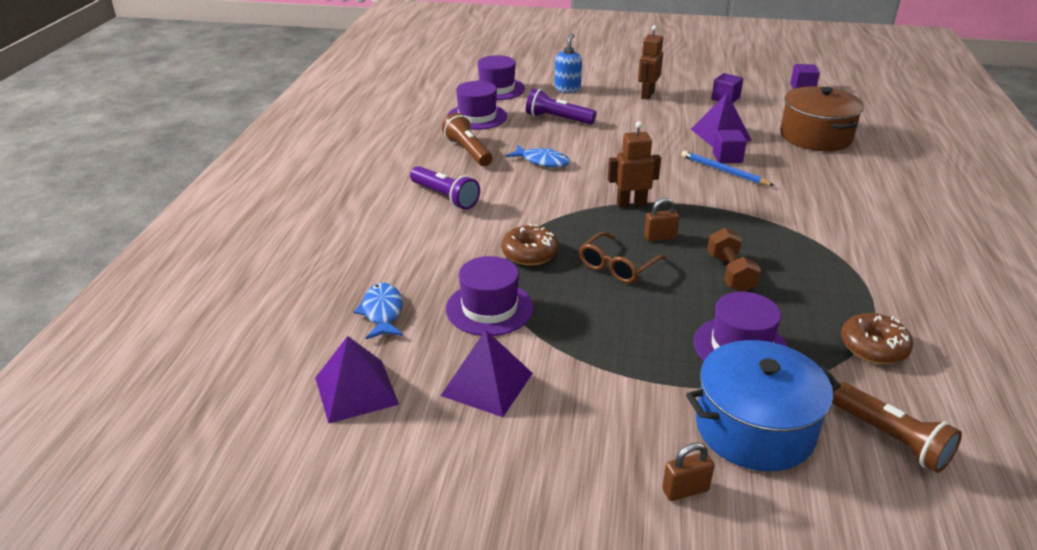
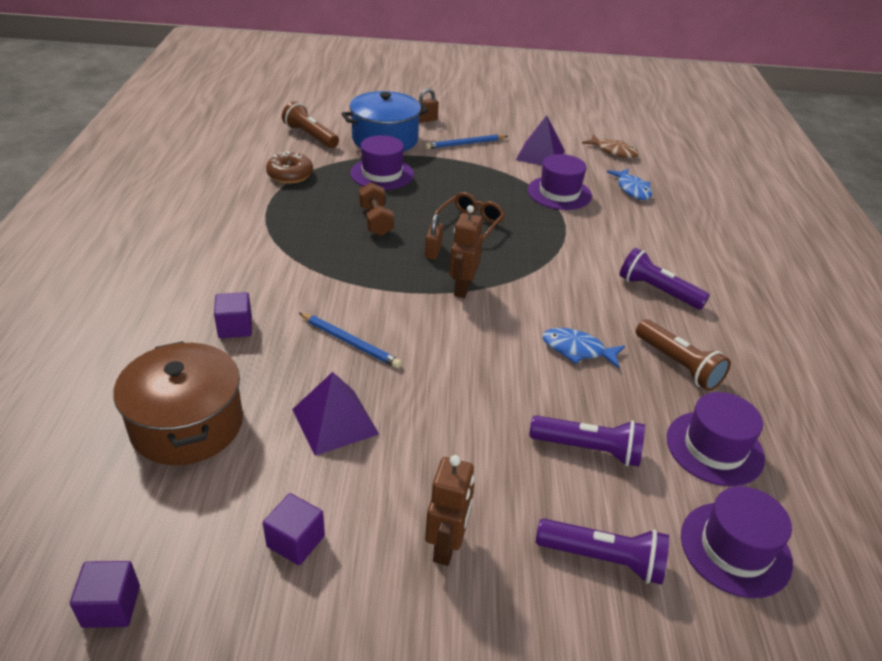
camera: 170 degrees right, 5 degrees up
purple pyramid [315,336,399,424] -> brown fish [582,134,639,158]
brown donut [502,223,559,266] -> none
blue soap dispenser [554,34,582,93] -> purple flashlight [536,519,669,585]
brown robot [608,121,661,208] -> brown robot turned 120 degrees clockwise [449,205,483,298]
brown padlock [644,198,679,242] -> brown padlock turned 60 degrees counterclockwise [425,214,443,260]
purple cube [713,130,747,163] -> purple cube moved to [214,292,252,338]
none -> blue pencil [425,134,508,149]

